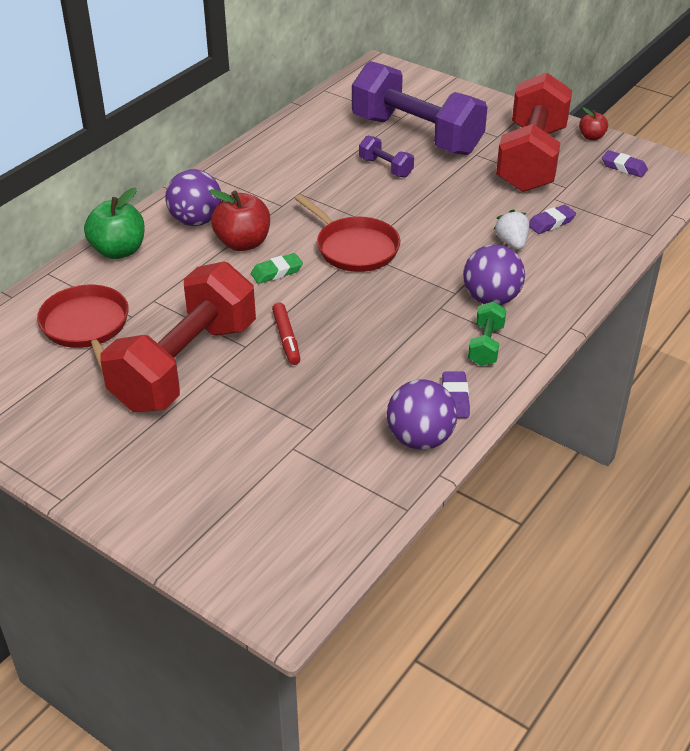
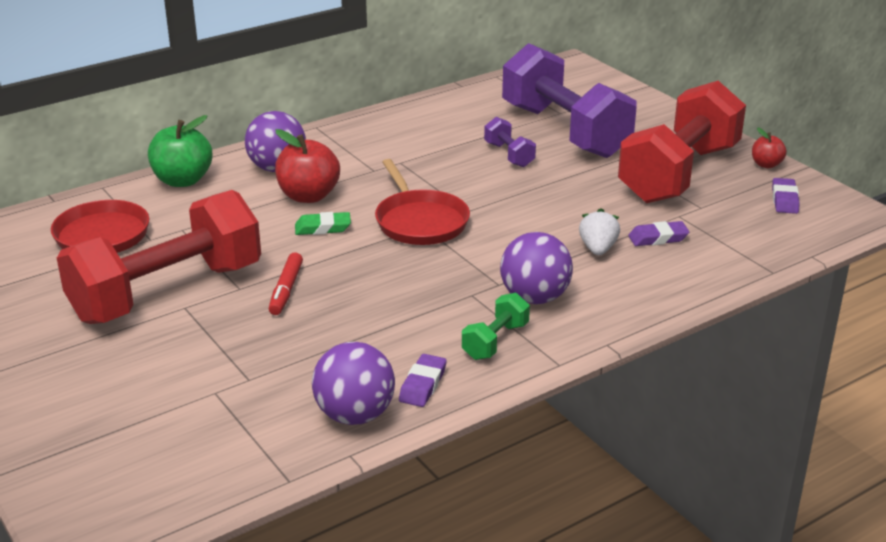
camera: 20 degrees right, 10 degrees down
purple eraser [602,150,648,177] -> purple eraser turned 45 degrees clockwise [772,178,800,214]

